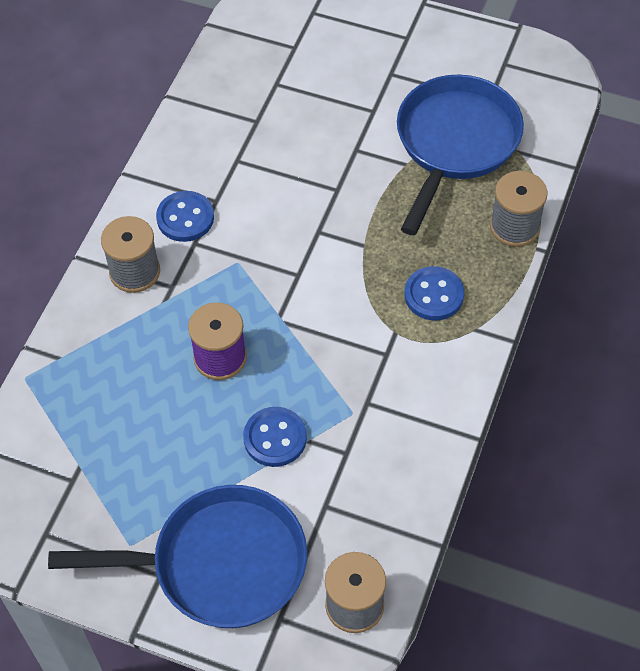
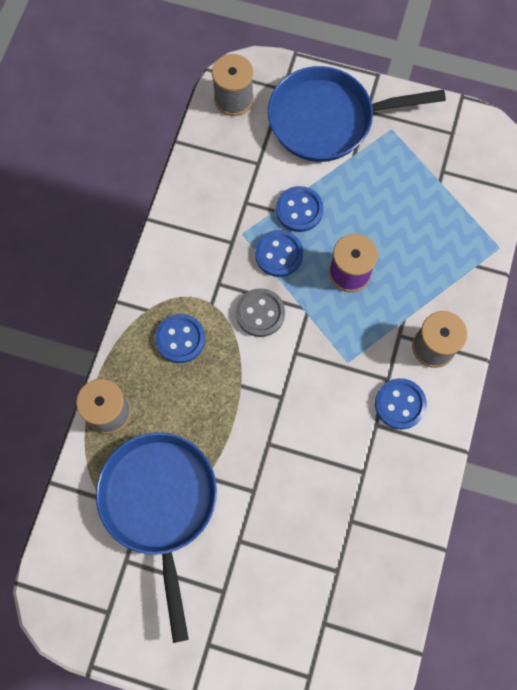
camera: 175 degrees right, 15 degrees up
blue pan [397,75,524,235] -> blue pan turned 150 degrees clockwise [96,432,217,643]
none -> grey button [236,288,285,337]
none -> blue button [255,230,303,277]

